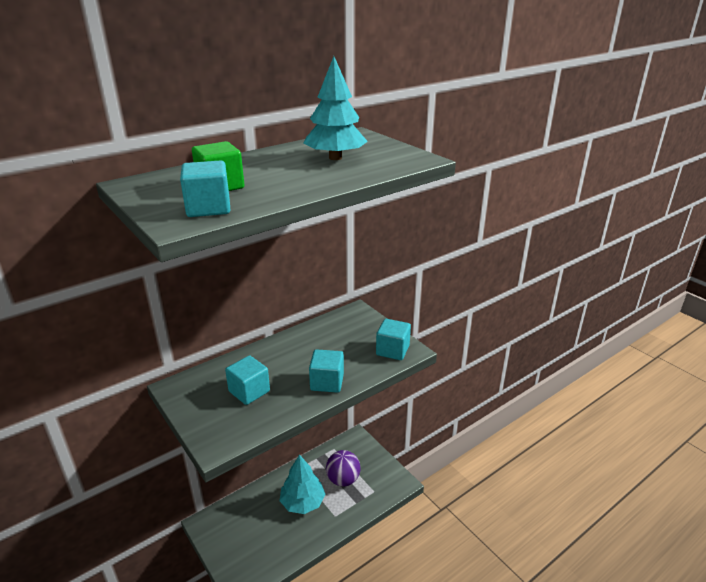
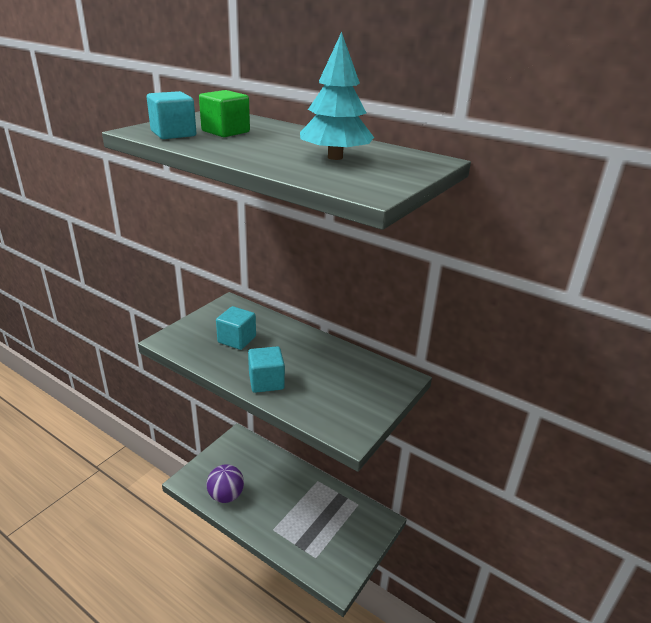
camera: 70 degrees right, 0 degrees up
turquoise tree [280,455,326,514] -> none
purple ball [326,450,361,487] -> purple ball moved to [207,464,244,503]
turquoise cube [376,319,411,360] -> none

